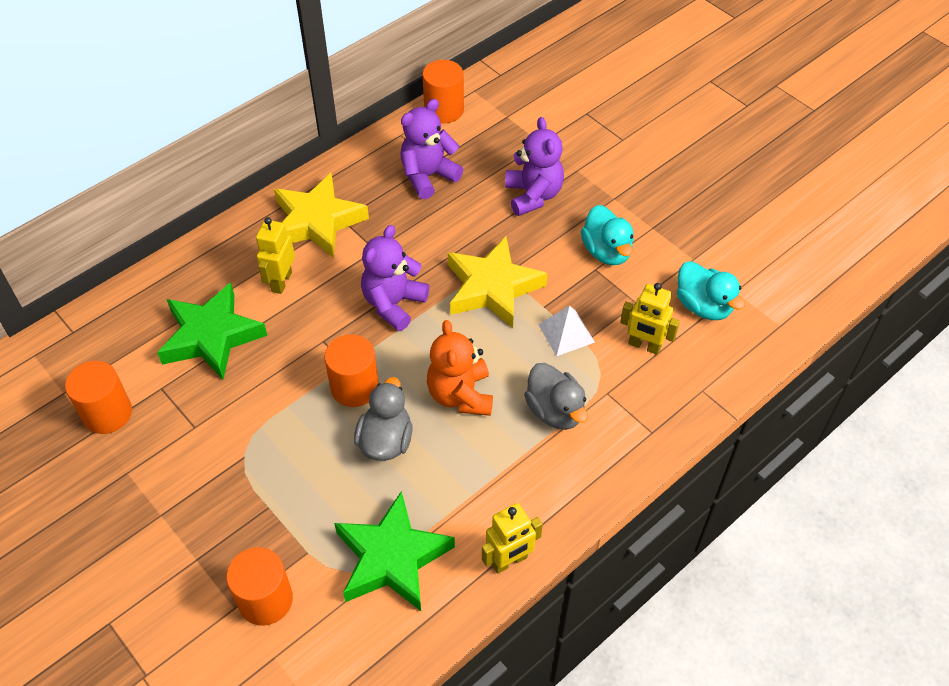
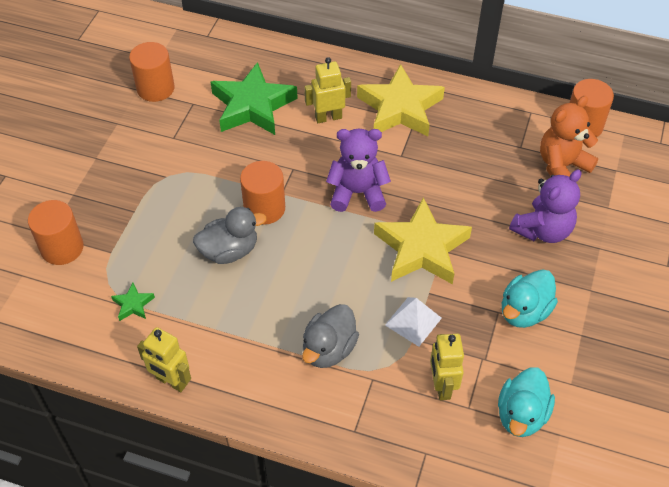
camera: 60 degrees right, 0 degrees up
green star [334,491,455,611] -> green star [111,283,155,321], size x0.42
purple teddy bear [400,99,463,199] -> none
orange teddy bear [427,320,493,416] -> orange teddy bear moved to [540,96,598,177]

